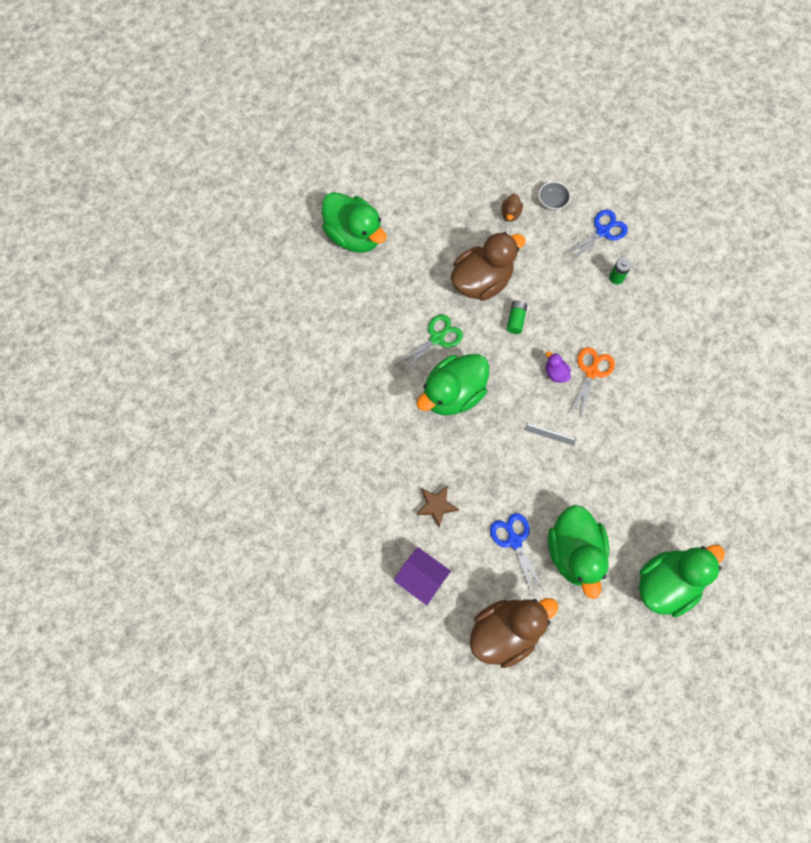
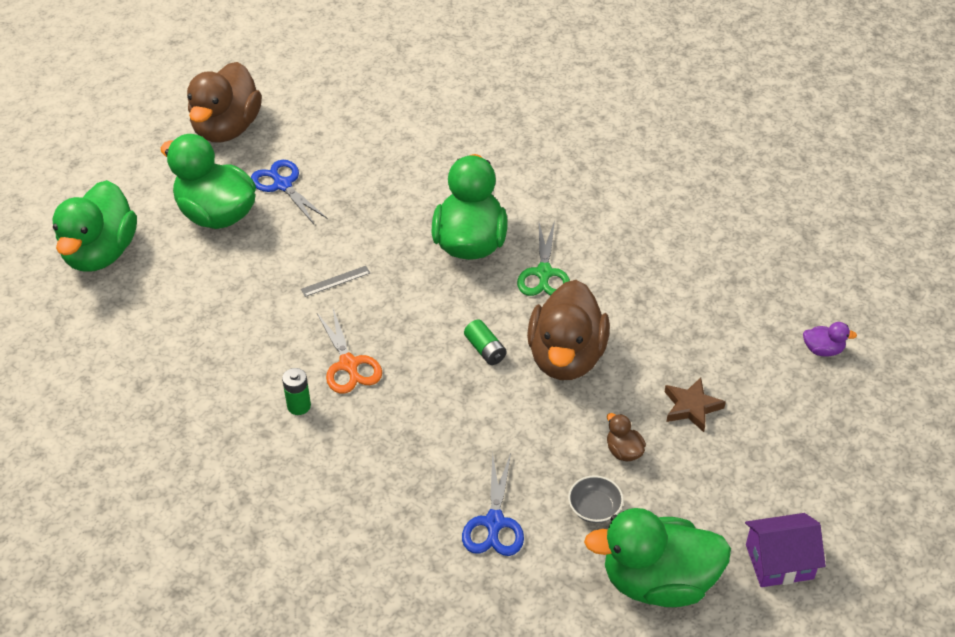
camera: 135 degrees right, 25 degrees down
green duck [322,192,387,253] -> green duck moved to [584,508,731,607]
purple house [394,547,451,605] -> purple house moved to [745,513,826,587]
brown star [416,486,459,528] -> brown star moved to [665,377,726,432]
blue scissors [490,513,543,596] -> blue scissors turned 150 degrees counterclockwise [251,160,328,224]
purple duck [546,351,571,383] -> purple duck moved to [803,322,857,357]
green battery [609,257,632,284] -> green battery moved to [282,368,311,415]

